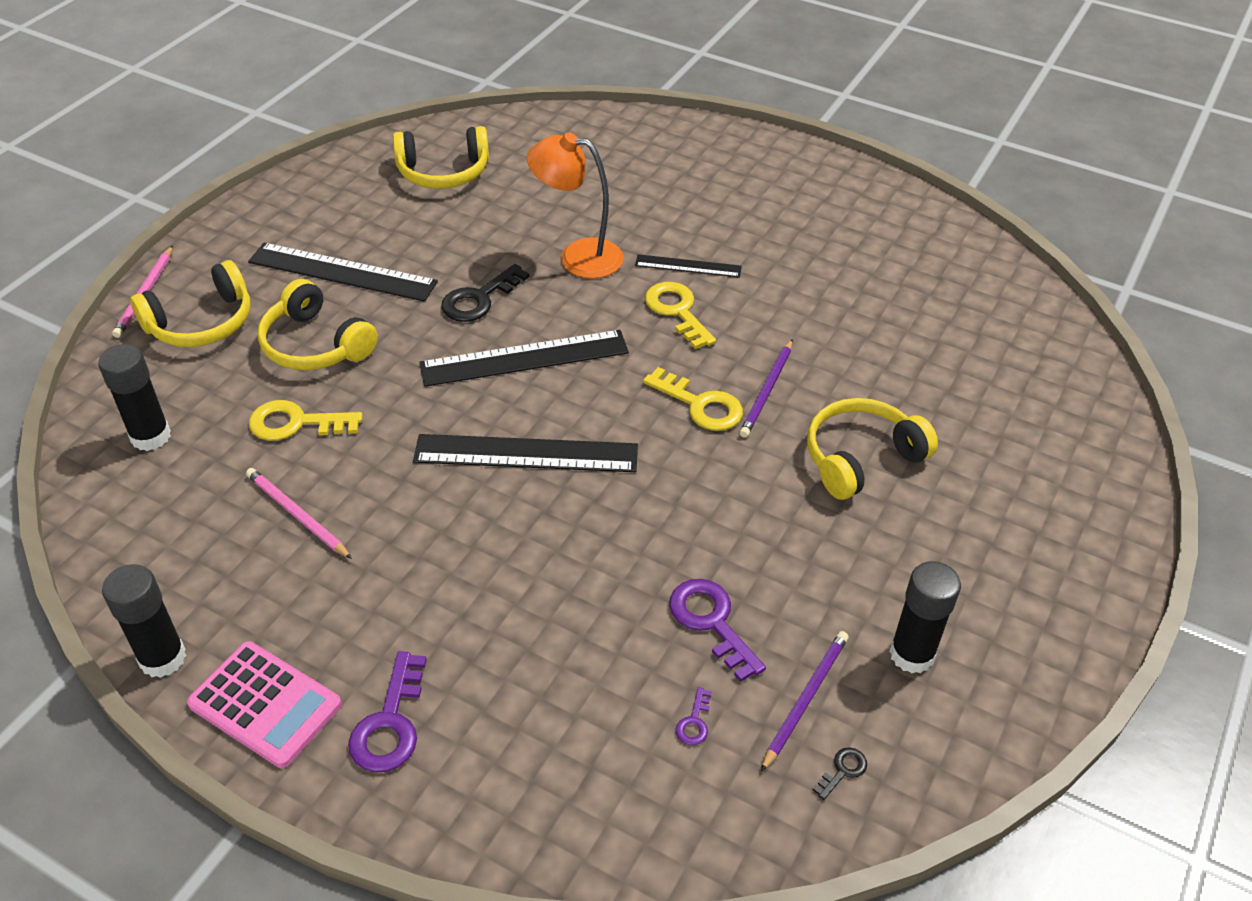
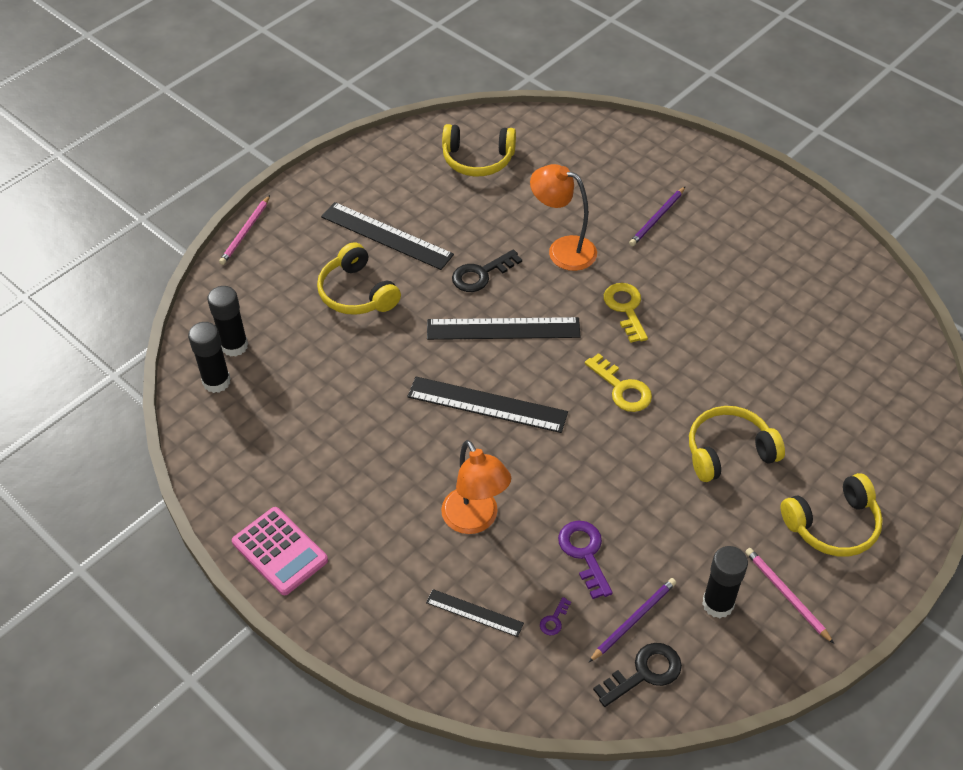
camera: 15 degrees right, 5 degrees up
black glue stick [102,564,186,678] -> black glue stick moved to [188,322,231,393]
yellow headphones [130,260,250,347] -> yellow headphones moved to [781,473,883,557]
pink pencil [246,468,352,559] -> pink pencil moved to [745,548,834,644]
yellow key [249,400,363,441] -> none
purple key [348,651,427,773] -> none
black ruler [635,254,742,278] -> black ruler moved to [426,589,524,637]
purple pencil [740,339,792,438] -> purple pencil moved to [629,186,686,246]
black key [812,747,867,800] -> black key [593,643,682,707], size x2.07
none -> orange lamp [441,440,511,534]

